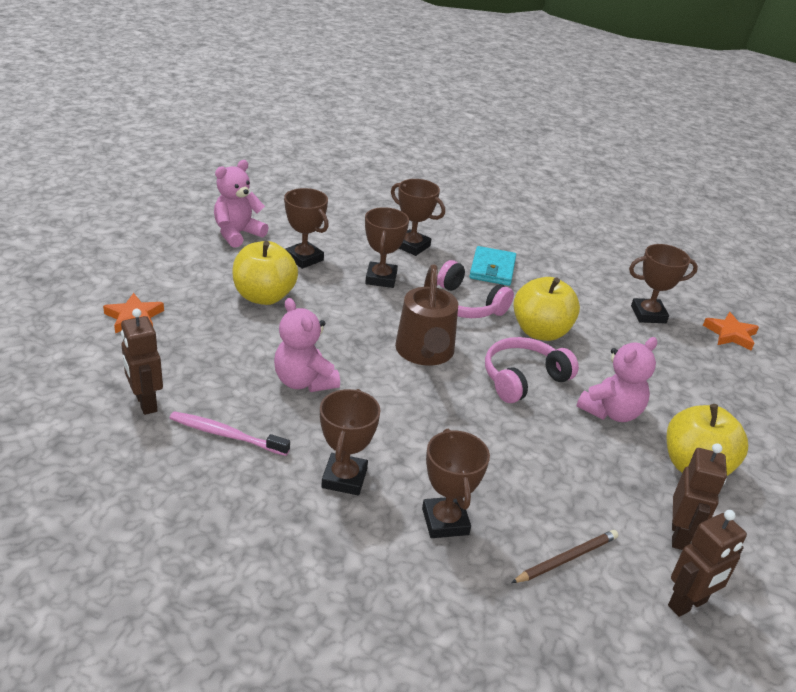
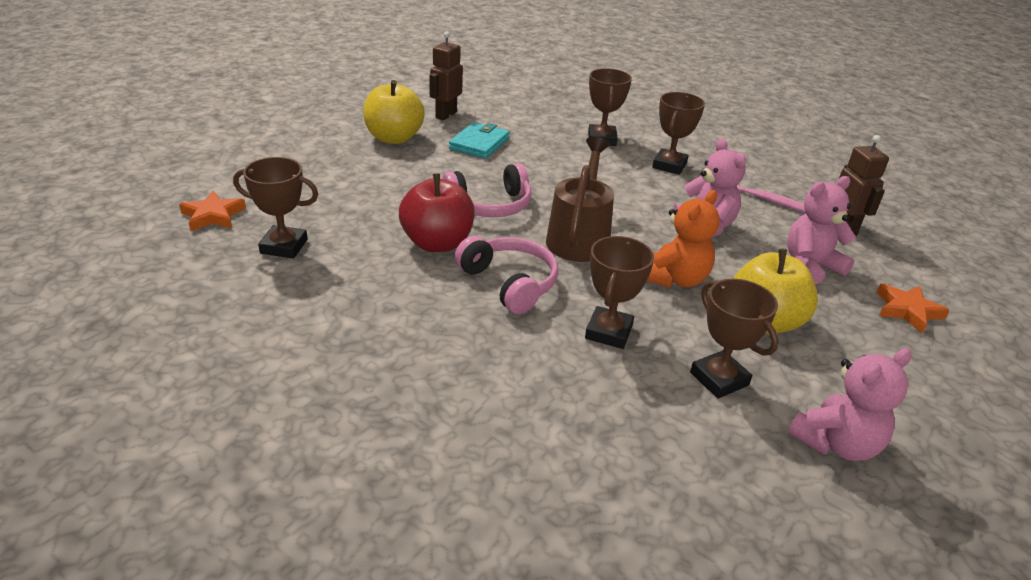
camera: 165 degrees left, 0 degrees up
brown trophy [391,179,445,256] -> none
turquoise wallet [469,246,516,286] -> turquoise wallet moved to [449,122,510,159]
brown pencil [511,530,618,583] -> none
yellow apple [513,277,580,341] -> red apple [399,173,475,252]
pink teddy bear [576,337,657,422] -> pink teddy bear moved to [787,176,856,285]
brown robot [668,510,747,617] -> none
none -> orange teddy bear [647,190,720,288]

